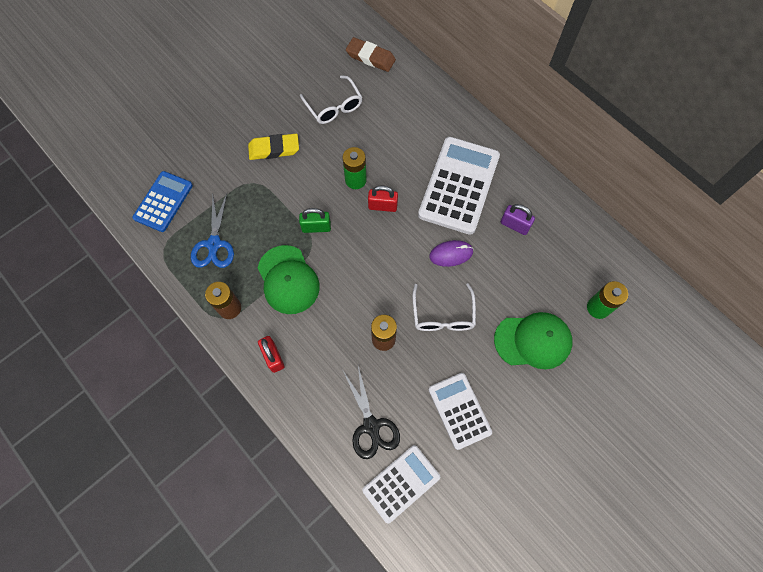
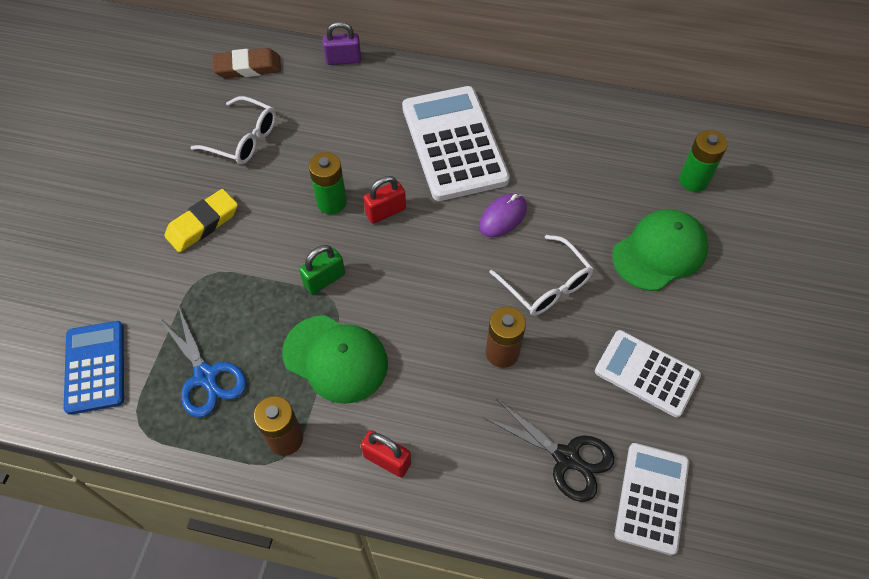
camera: 35 degrees left, 10 degrees down
purple padlock [501,204,535,235] -> purple padlock moved to [323,21,361,65]

